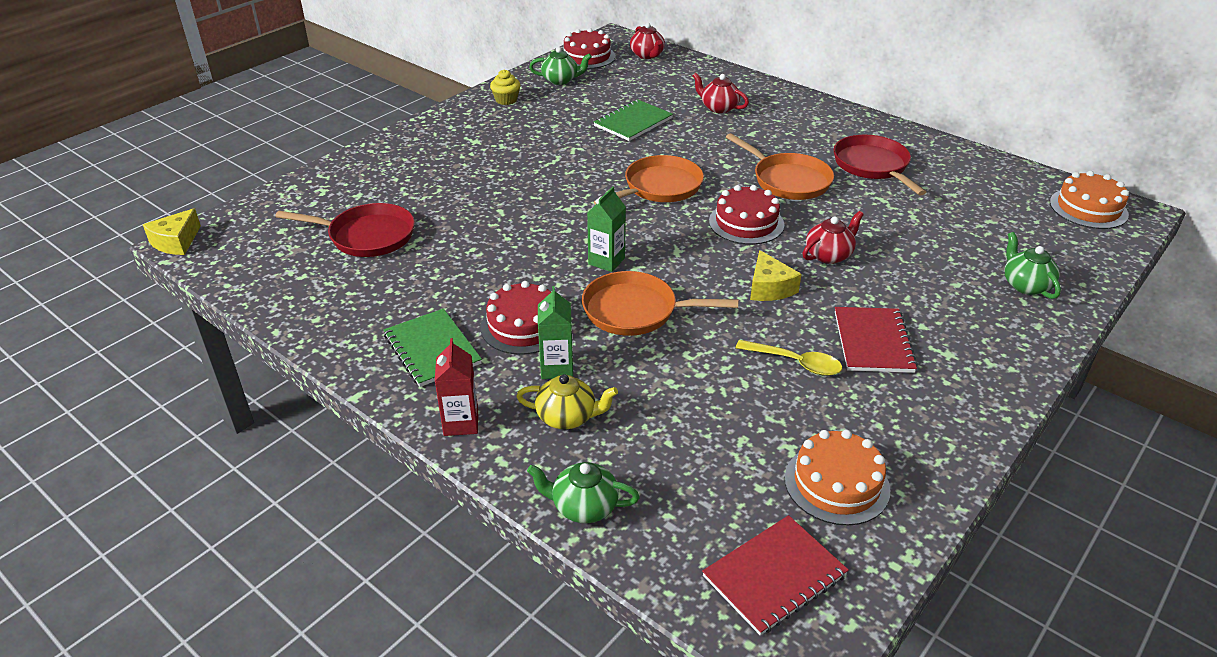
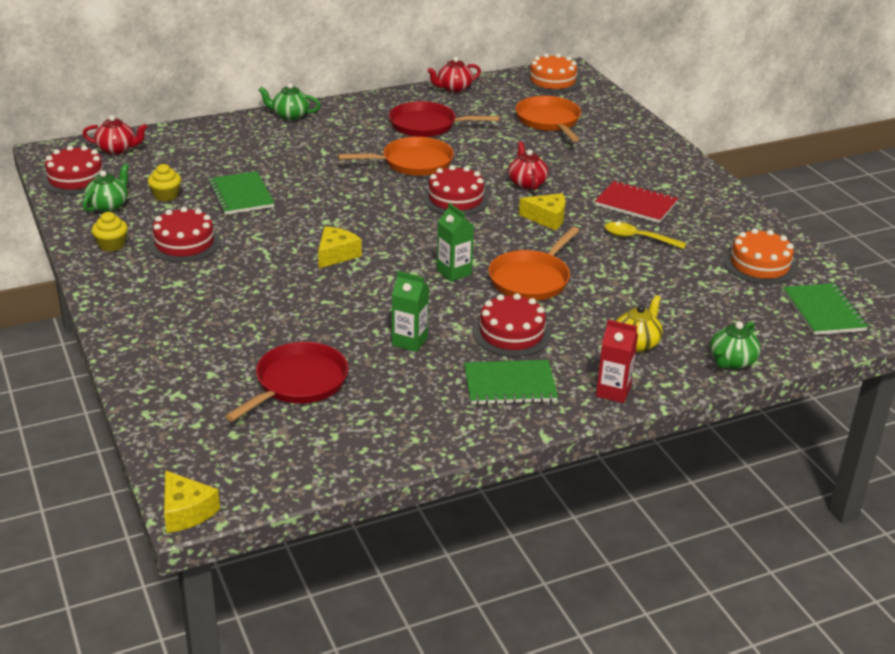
camera: 65 degrees left, 5 degrees down
green carton [538,286,573,379] -> green carton moved to [392,271,429,352]
orange pan [594,155,704,205] -> orange pan moved to [515,96,581,142]
red teapot [692,73,749,113] -> red teapot moved to [427,57,481,93]
red notebook [702,515,849,636] -> green notebook [783,283,868,335]
yellow spoon [736,340,842,376] -> yellow spoon turned 120 degrees counterclockwise [605,222,686,249]
green teapot [1004,232,1061,299] -> green teapot moved to [259,83,321,120]
none -> yellow cupcake [148,164,181,201]
none -> red cake [148,207,221,262]
none -> yellow cheese [318,226,362,268]

